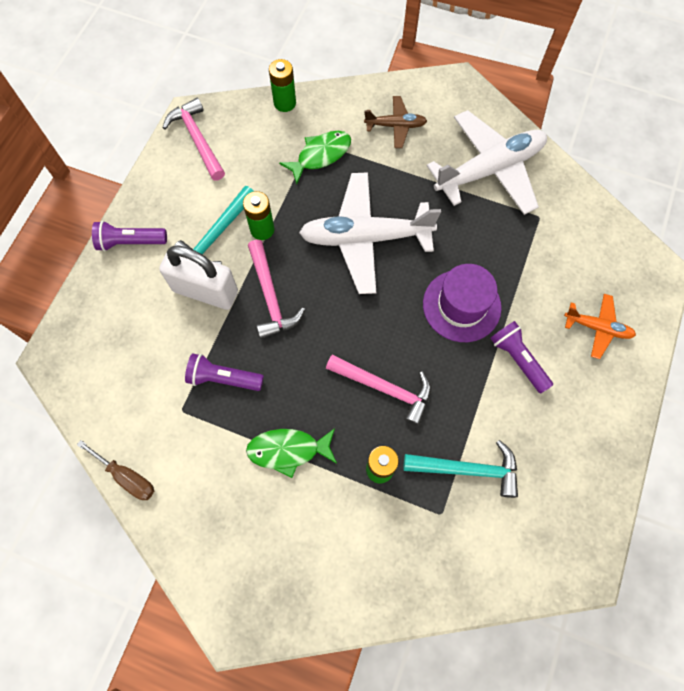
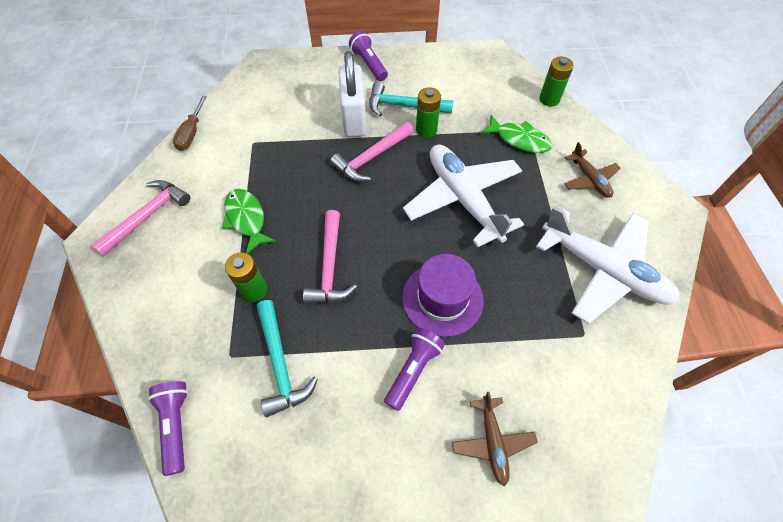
camera: 65 degrees right, 10 degrees down
pink hammer [163,98,225,181] -> pink hammer moved to [91,180,190,256]
purple flashlight [185,354,264,391] -> purple flashlight moved to [148,381,188,476]
orange plane [564,294,636,359] -> brown plane [452,392,538,486]

